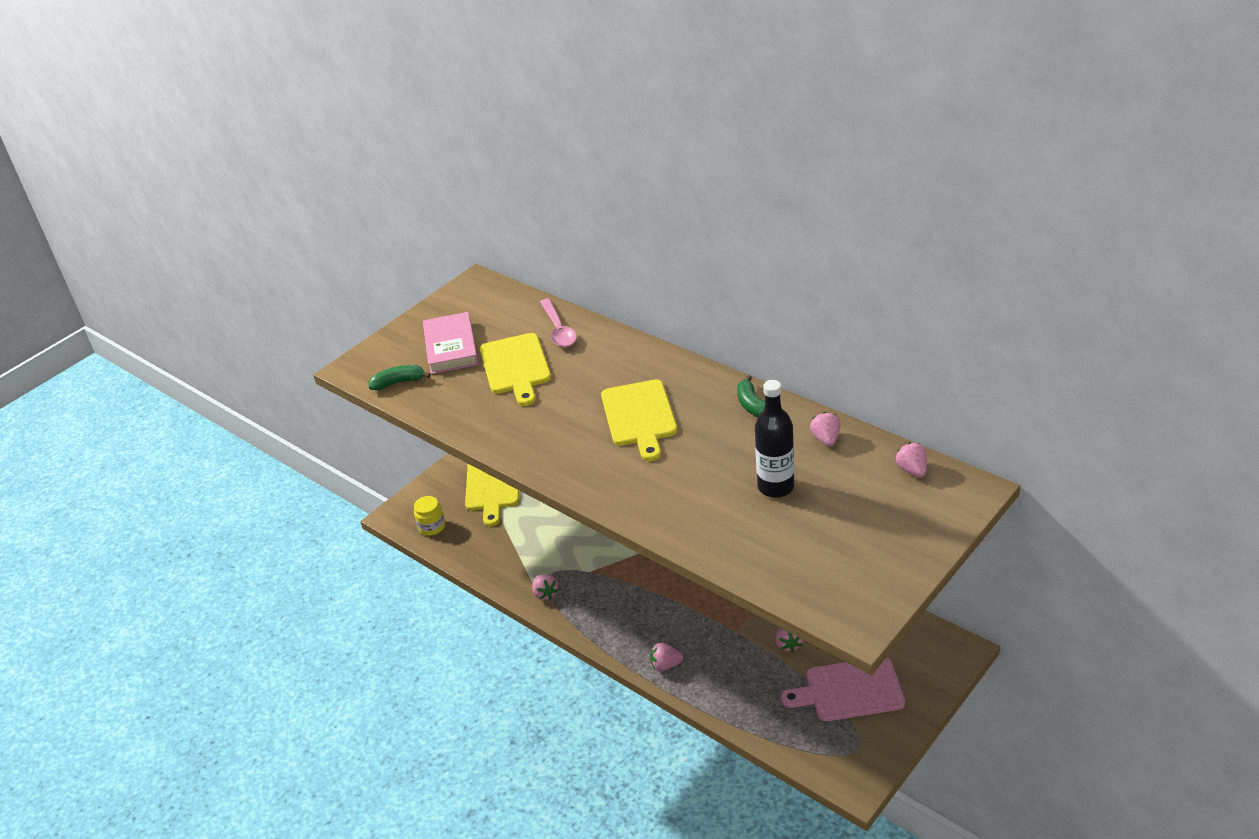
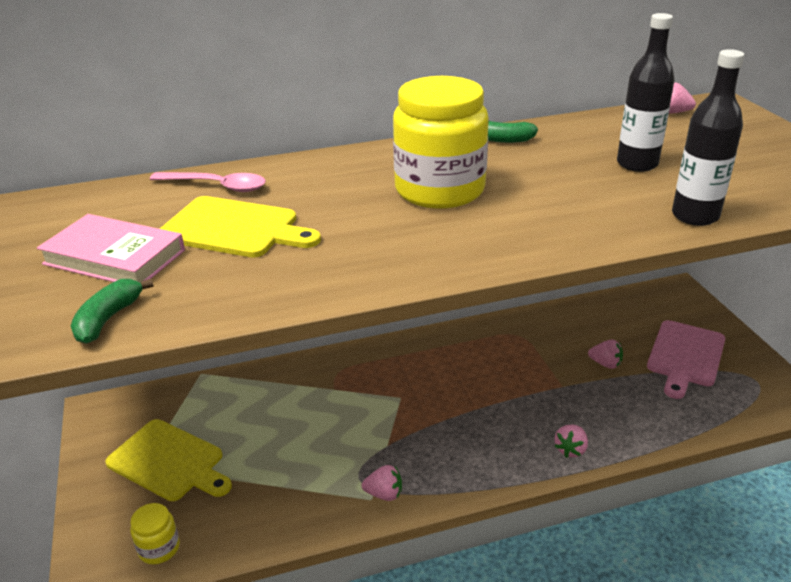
camera: 60 degrees left, 5 degrees down
yellow cutting board [601,379,677,461] -> yellow jar [393,76,489,209]
pink strawberry [810,412,841,447] -> none
none -> black bottle [672,49,745,226]

